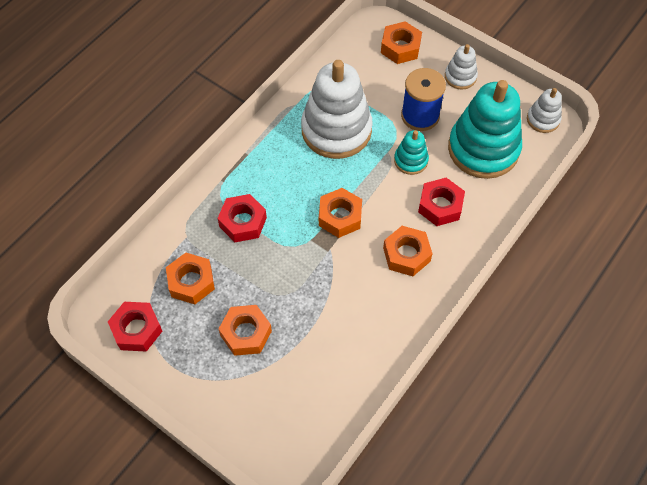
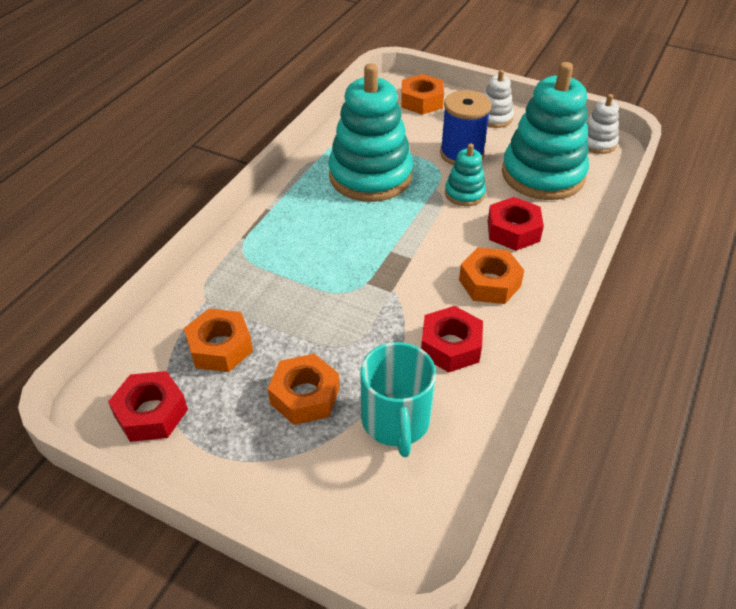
camera: 10 degrees left, 15 degrees down
red nut [217,194,267,242] -> red nut moved to [421,306,483,372]
white stacking toy [301,60,373,159] -> turquoise stacking toy [328,63,413,202]
orange nut [319,188,362,238] -> none
none -> turquoise mug [360,342,436,457]

